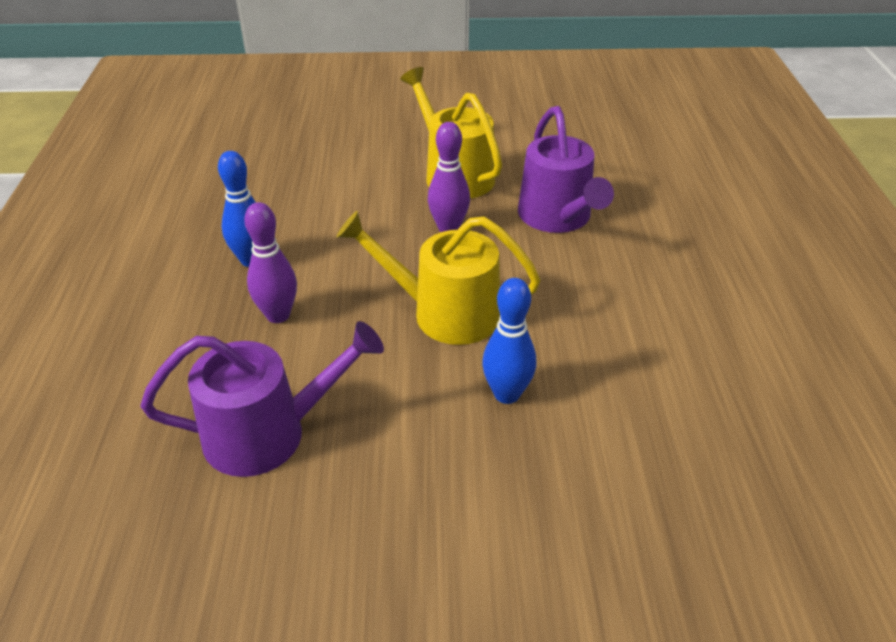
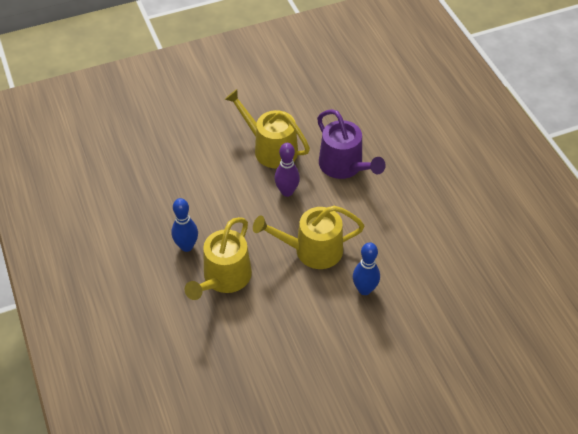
camera: 20 degrees left, 10 degrees up
purple watering can [140,321,384,477] -> none
purple bowling pin [244,202,297,323] -> yellow watering can [184,217,252,300]

